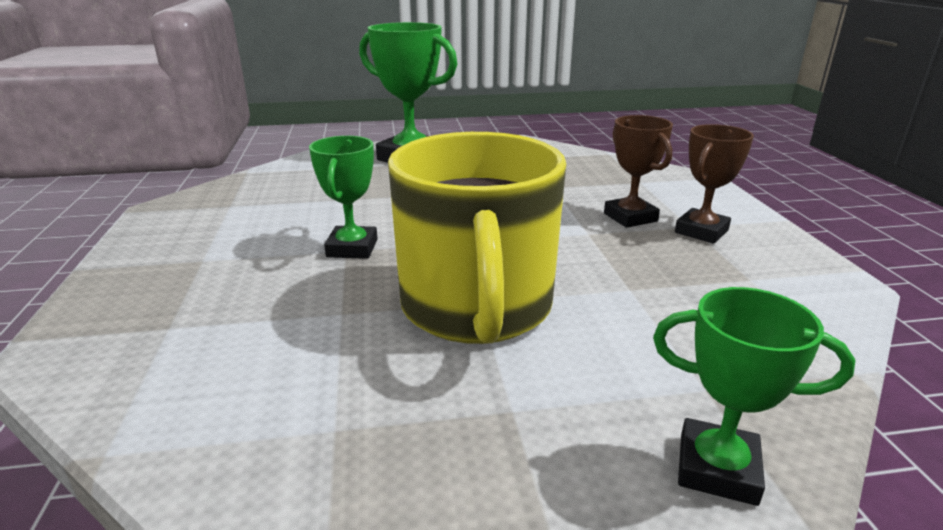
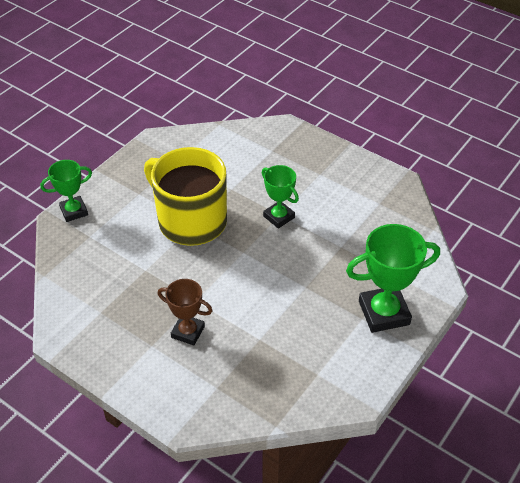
camera: 135 degrees right, 20 degrees up
brown trophy [675,124,754,244] -> none

